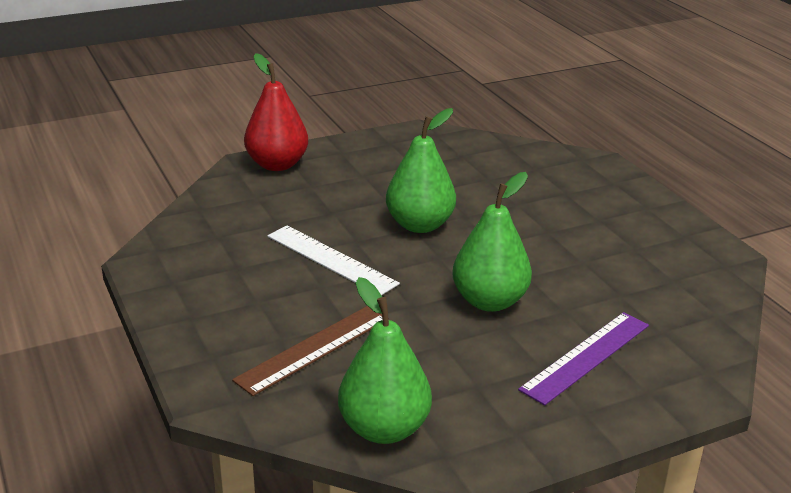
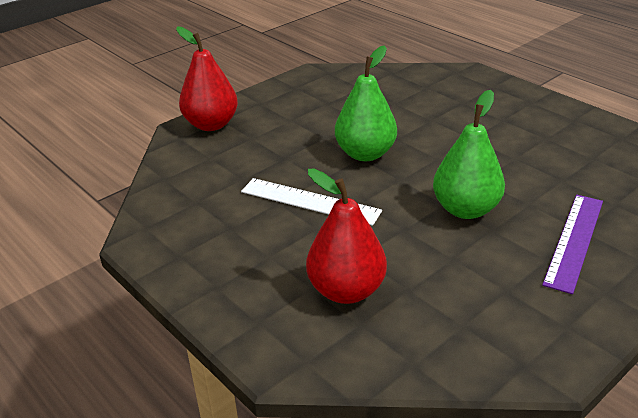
camera: 15 degrees left, 5 degrees up
brown ruler [232,306,389,396] -> red pear [306,169,387,304]
green pear [338,277,432,444] -> none

